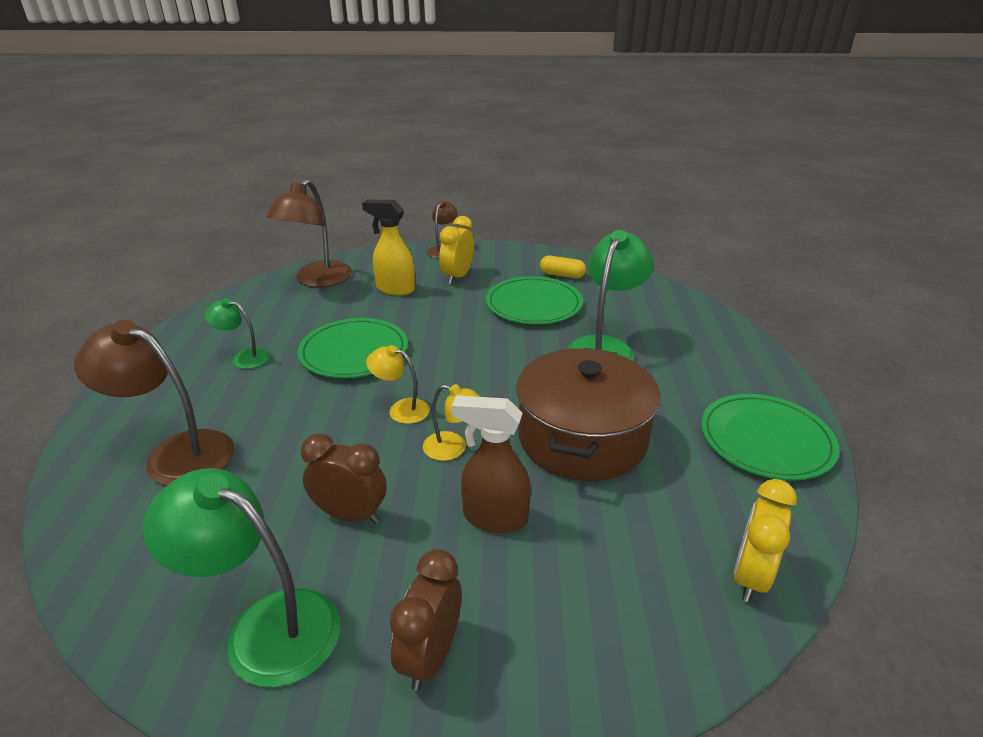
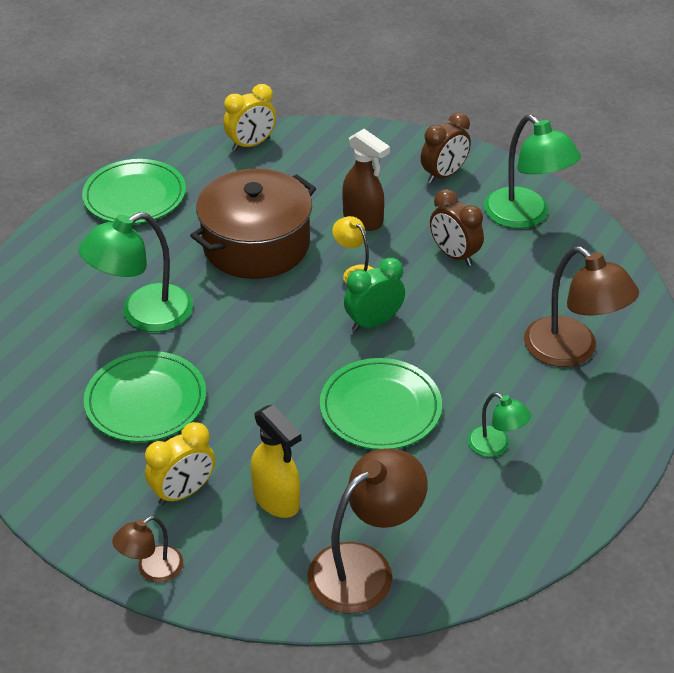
camera: 150 degrees left, 10 degrees up
yellow lamp [366,345,430,424] -> green clock [344,258,405,331]
yellow capsule [540,256,586,278] -> none

